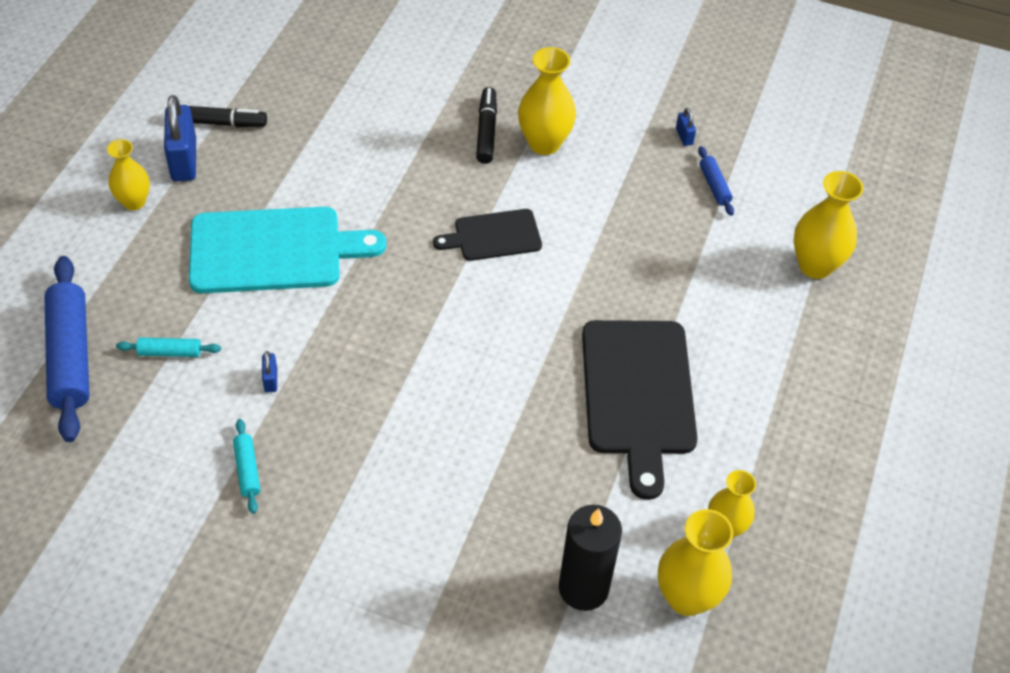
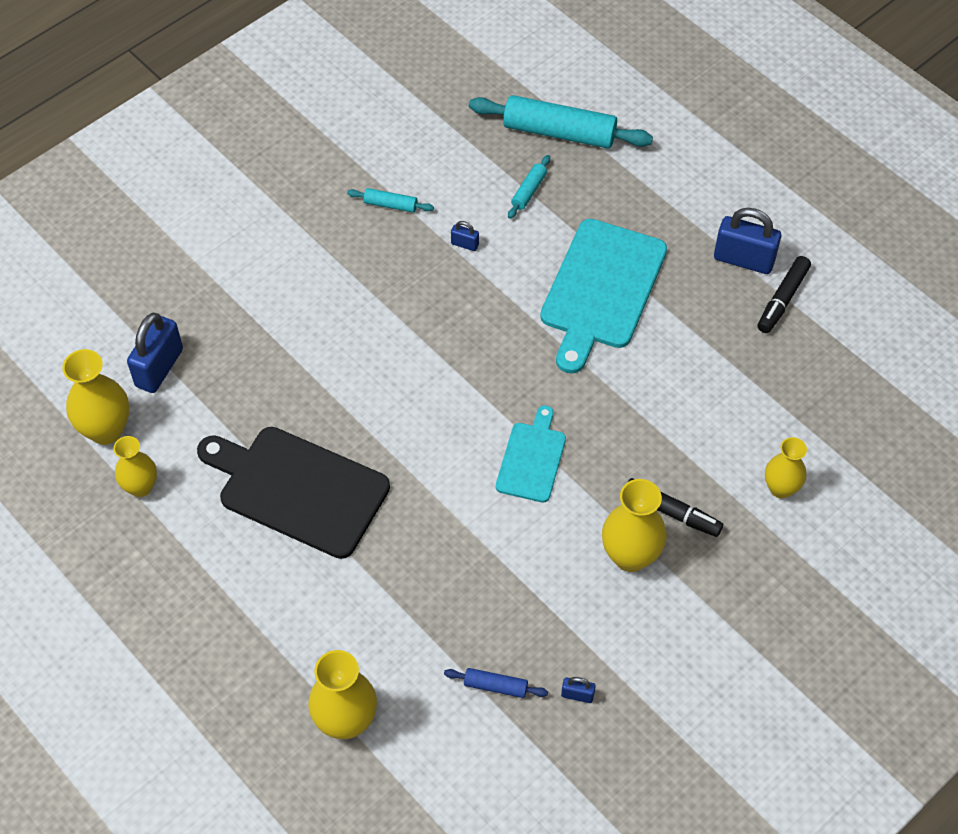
camera: 120 degrees right, 5 degrees up
blue rolling pin [44,256,90,442] -> turquoise rolling pin [469,95,653,149]
yellow vase [107,139,150,210] -> yellow vase moved to [765,437,807,498]
black cutting board [433,209,542,261] -> turquoise cutting board [496,405,566,503]
black candle [559,505,622,611] -> blue padlock [127,313,183,393]

